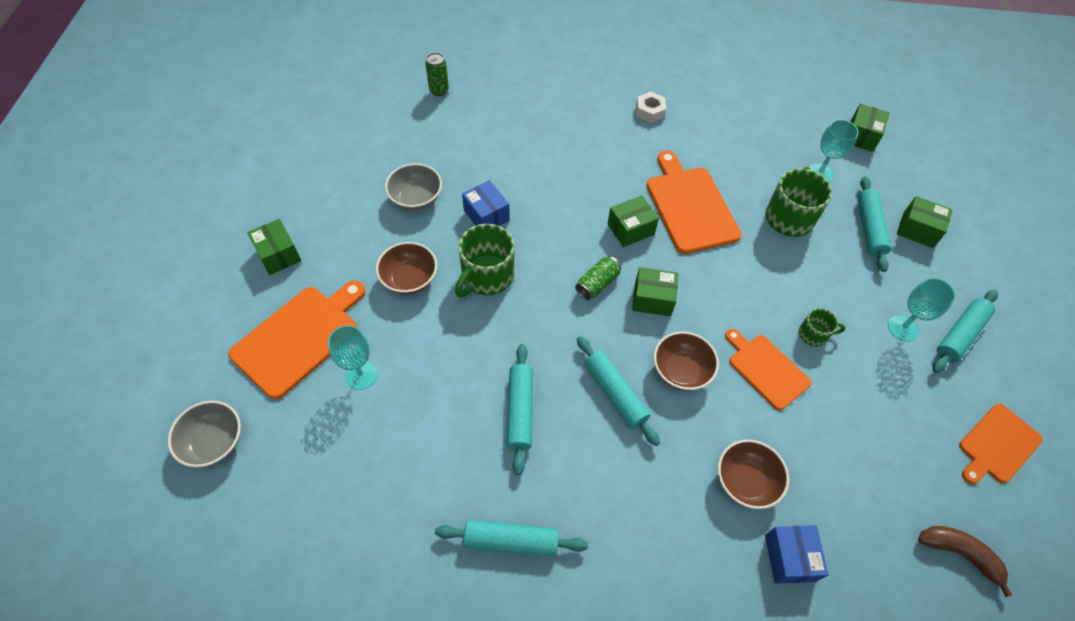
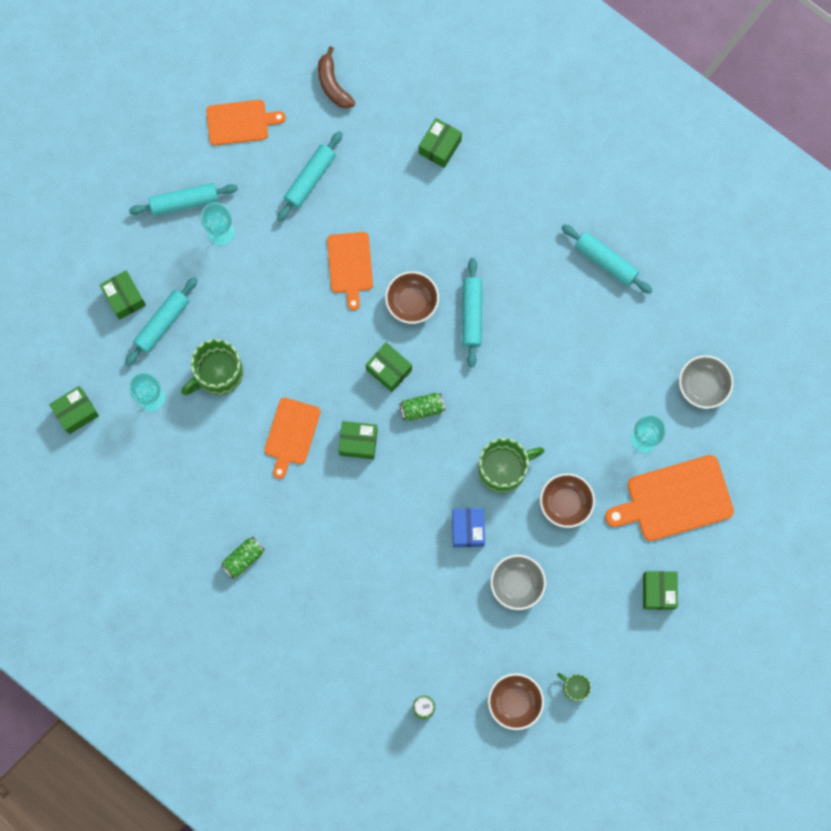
camera: 145 degrees left, 20 degrees up
grey bowl [168,401,241,468] -> grey bowl moved to [679,355,733,409]
turquoise rolling pin [507,344,533,475] -> turquoise rolling pin moved to [277,131,342,222]
white nut [636,92,666,123] -> green can [221,536,265,579]
orange cutting board [646,150,742,254] -> orange cutting board [264,398,321,479], size x0.65
brown bowl [718,440,789,509] -> brown bowl moved to [488,673,544,730]
blue box [765,525,829,584] -> green box [419,118,462,168]
green mug [799,308,845,347] -> green mug moved to [557,673,591,702]

